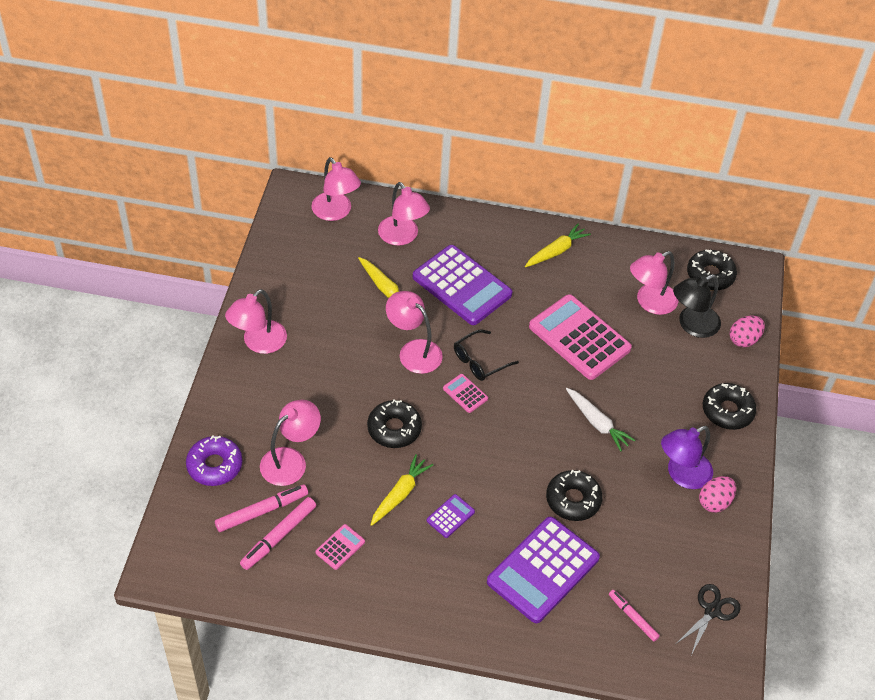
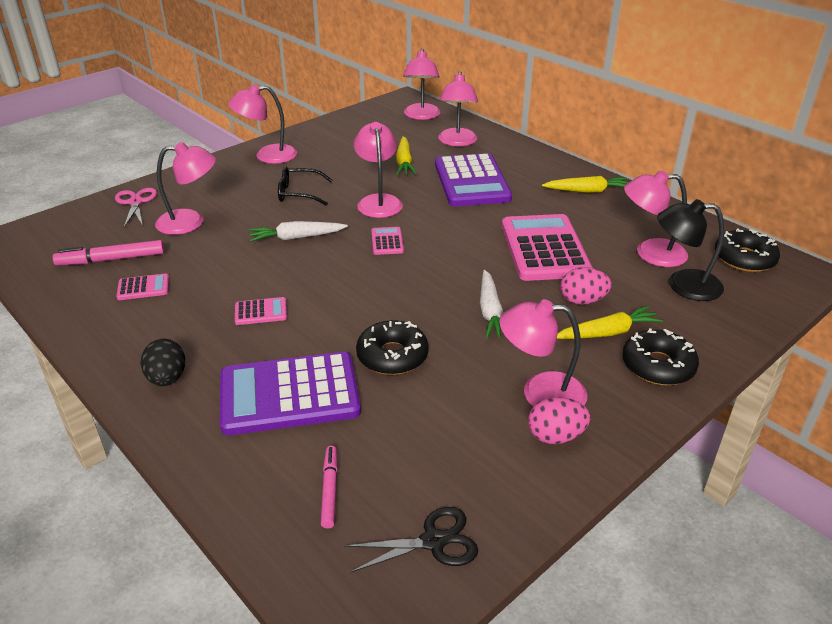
camera: 40 degrees right, 15 degrees down
purple donut [186,435,242,486] -> pink scissors [115,188,157,227]
pink marker [215,485,308,532] -> none
black donut [367,399,422,448] -> white carrot [249,221,348,242]
yellow carrot [371,454,433,526] -> yellow carrot moved to [557,306,663,339]
purple calculator [427,494,475,538] -> pink calculator [235,297,287,325]
black glasses [454,329,519,381] -> black glasses moved to [278,167,333,206]
purple lamp [661,426,713,489] -> pink lamp [499,299,587,406]
pink egg [730,316,765,347] -> pink egg moved to [560,267,612,305]
none -> black egg [141,339,185,386]

